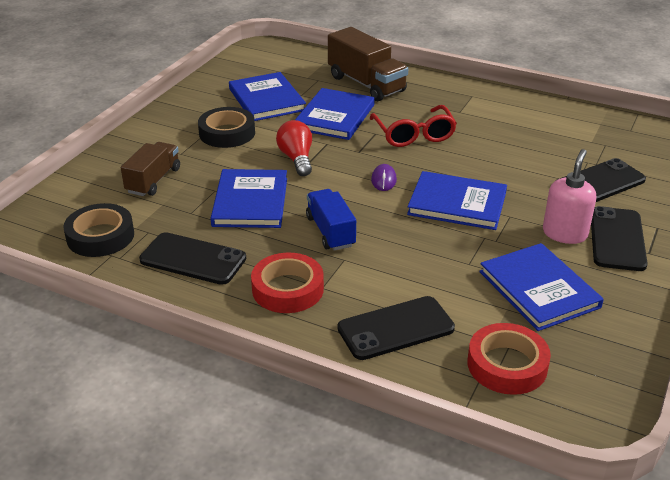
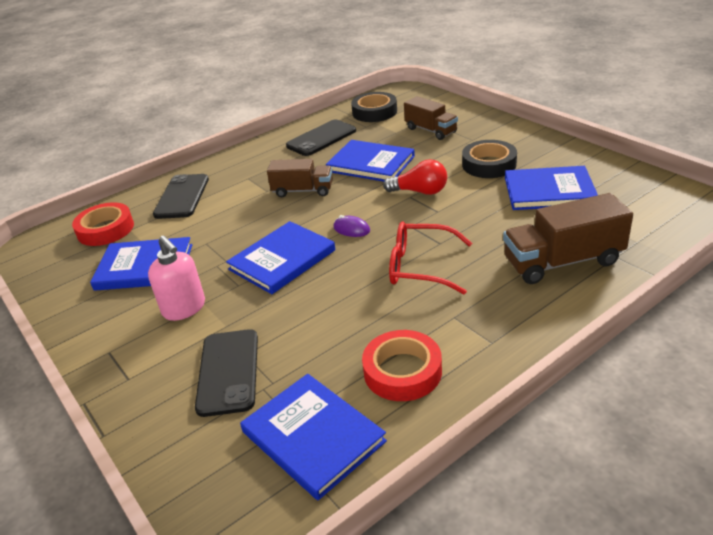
camera: 120 degrees right, 0 degrees up
red tape [251,253,324,313] -> red tape moved to [362,330,442,401]
blue book [295,88,375,140] -> blue book moved to [240,374,387,500]
blue truck [306,189,356,251] -> brown truck [267,159,333,197]
black phone [591,206,648,271] -> none

